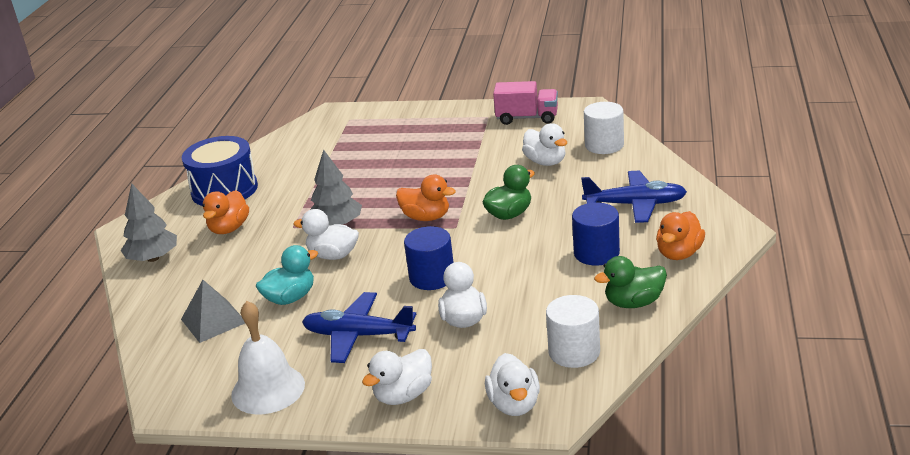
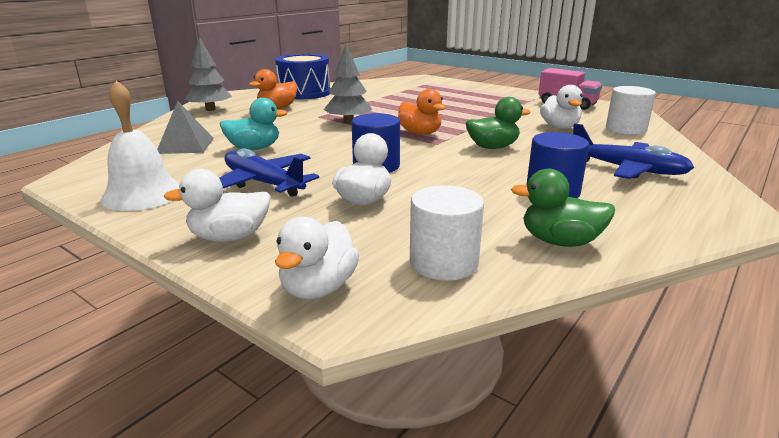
camera: 25 degrees right, 5 degrees down
white duck [293,209,359,260] -> none
orange duck [656,211,705,260] -> none

